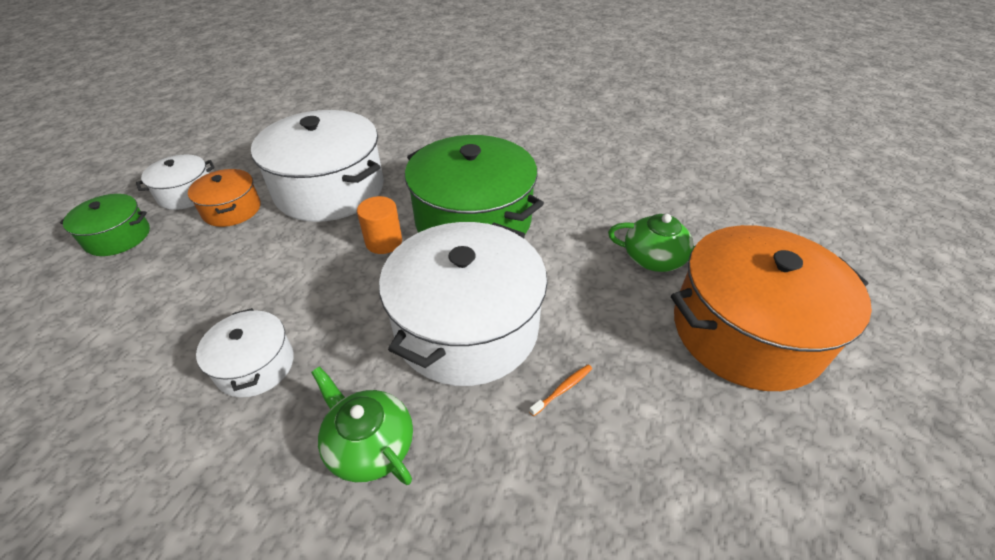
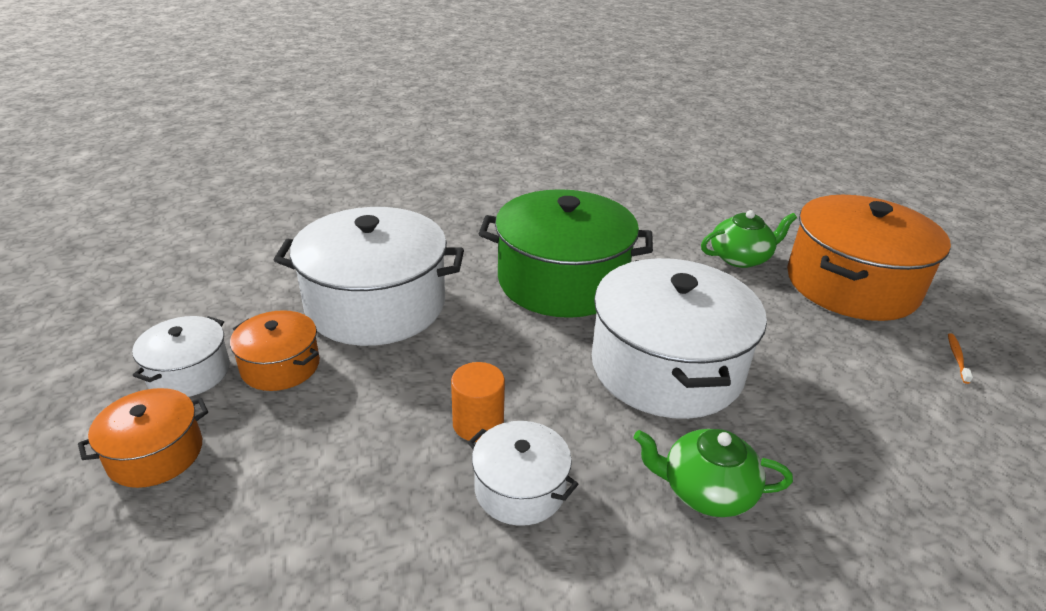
camera: 35 degrees left, 10 degrees down
green pot [60,194,150,256] -> orange pot [78,388,208,488]
orange cylinder [357,196,402,254] -> orange cylinder moved to [451,362,505,442]
orange toothbrush [529,365,592,416] -> orange toothbrush moved to [948,333,973,384]

